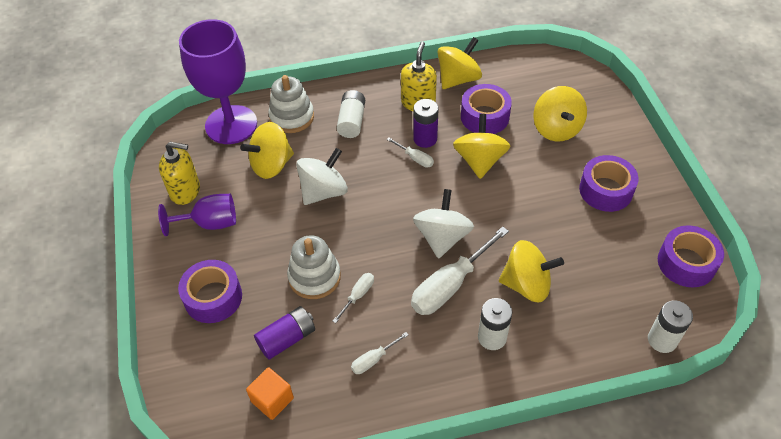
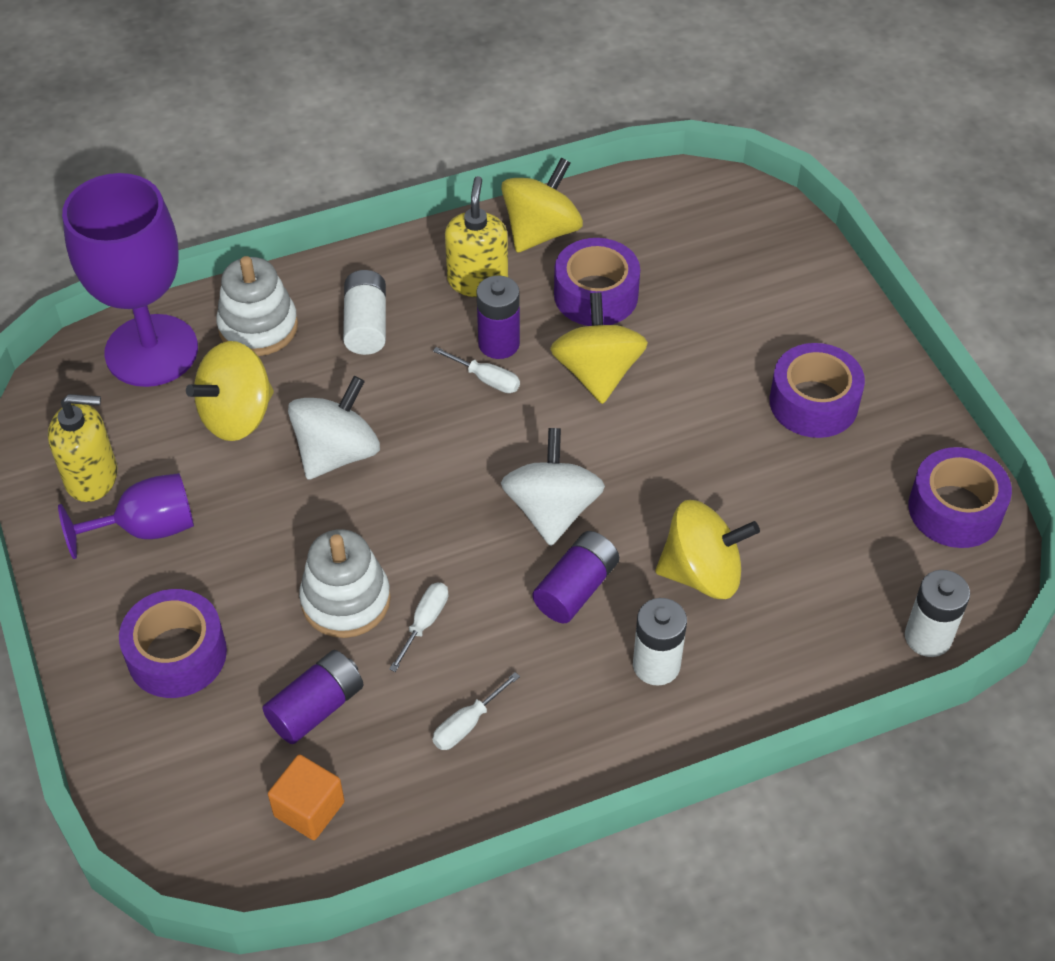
camera: 10 degrees left, 0 degrees up
white screwdriver [411,226,509,315] -> purple battery [533,531,619,623]
yellow spinning top [533,86,587,142] -> none

